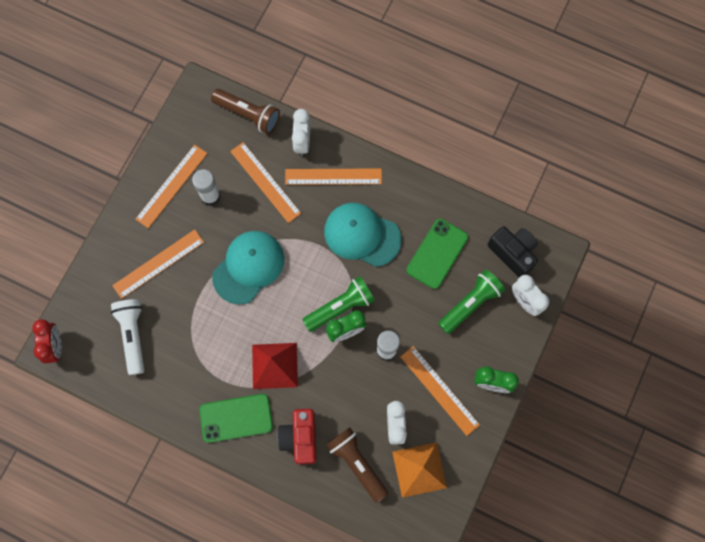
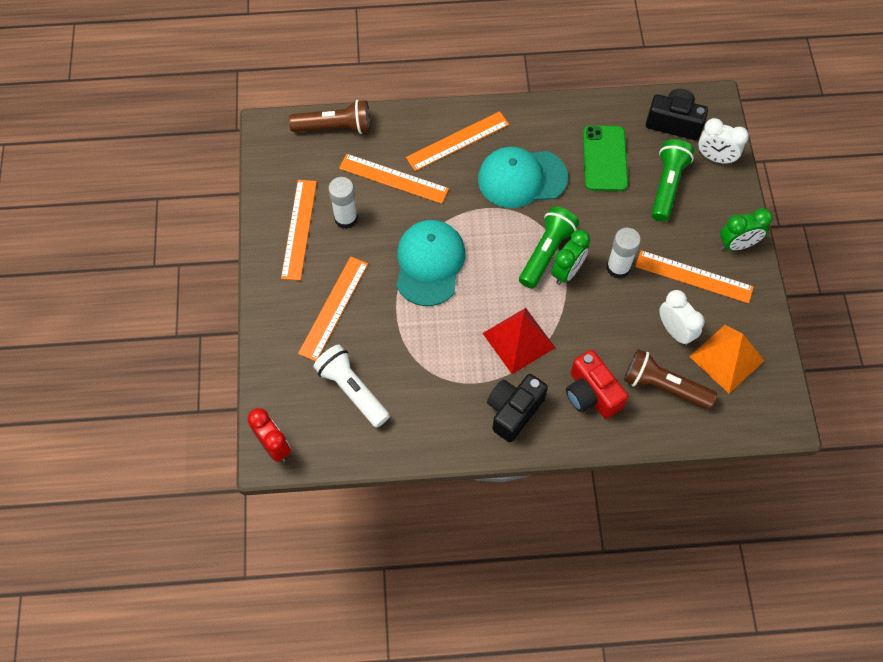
camera: 30 degrees left, 10 degrees down
green phone [199,394,273,443] -> black camera [487,374,548,442]
white clock [292,109,310,156] -> none

